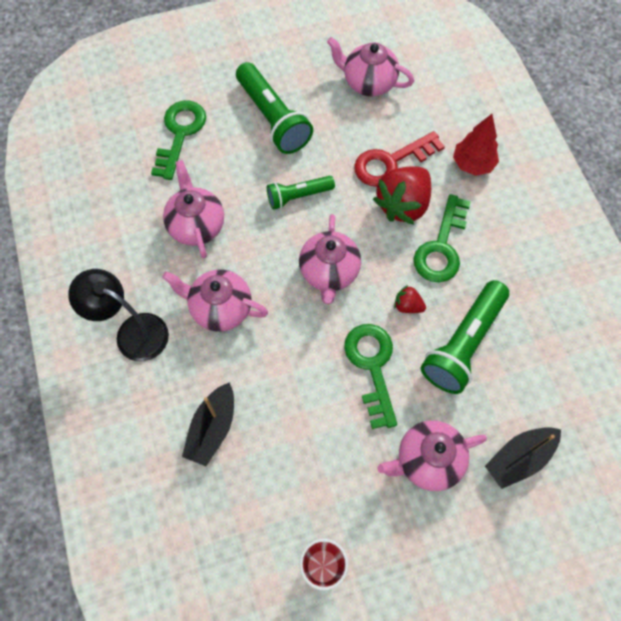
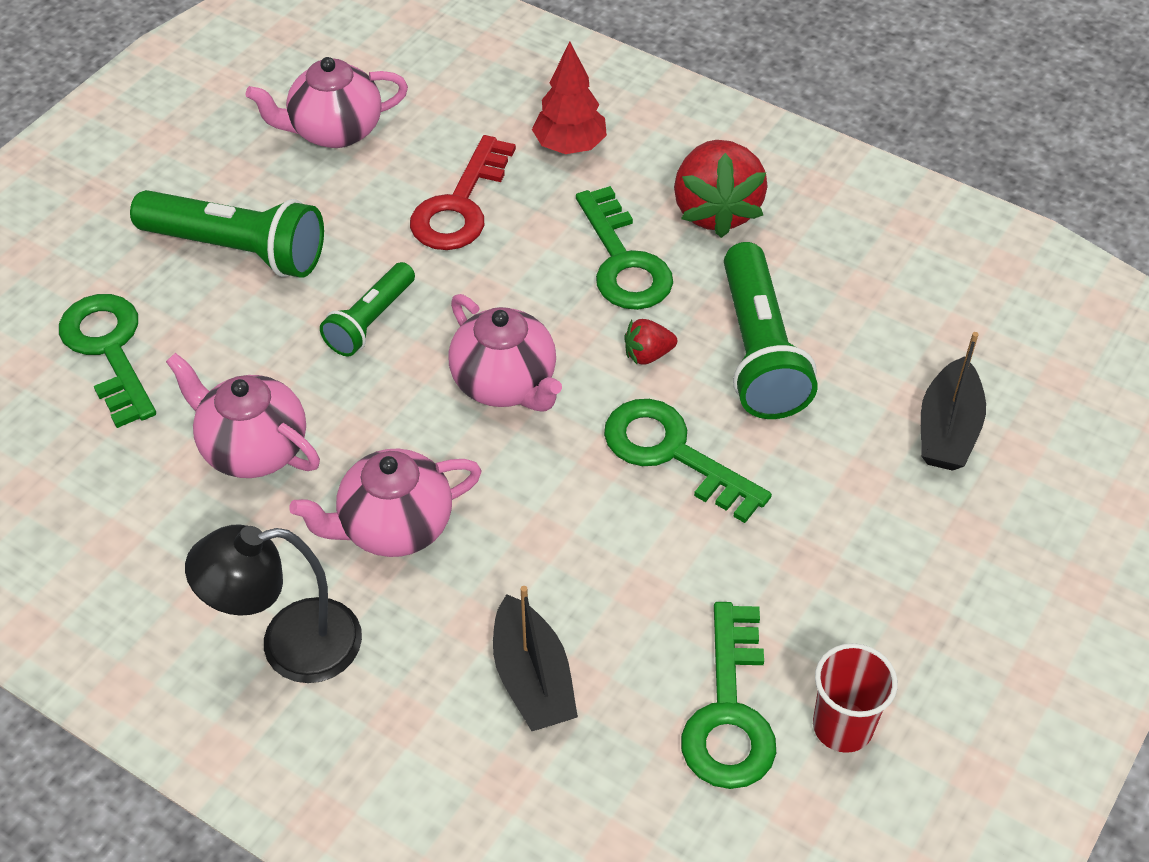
camera: 40 degrees left, 15 degrees down
red strawberry [373,166,431,225] -> red strawberry moved to [674,140,768,238]
pink teapot [378,420,487,491] -> none
none -> green key [681,602,776,789]

